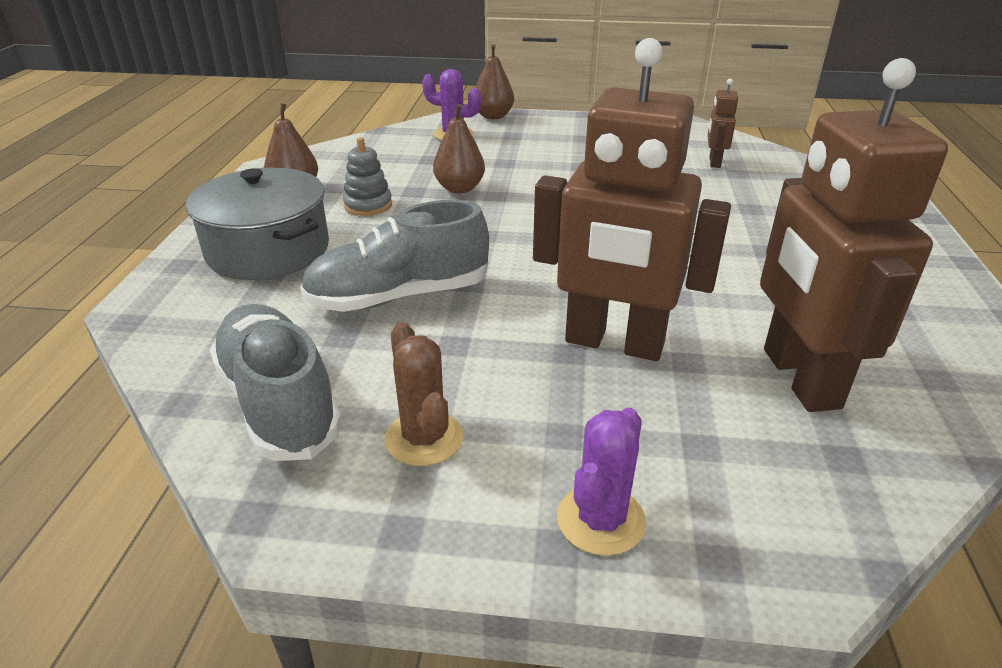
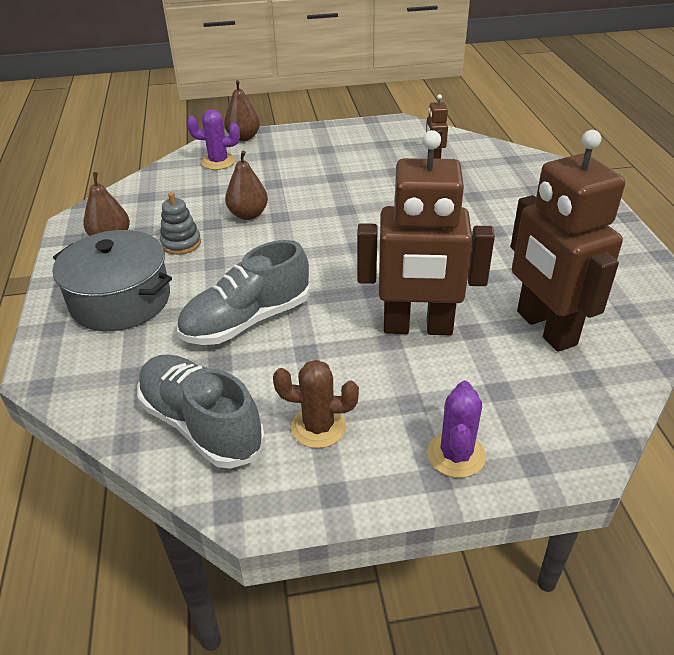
camera: 15 degrees left, 5 degrees up
brown cactus [384,322,463,466] -> brown cactus turned 45 degrees counterclockwise [273,360,359,448]

